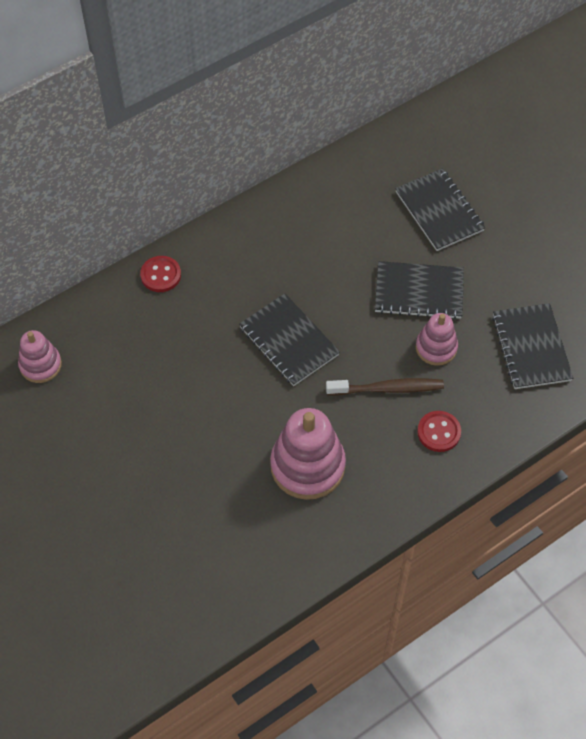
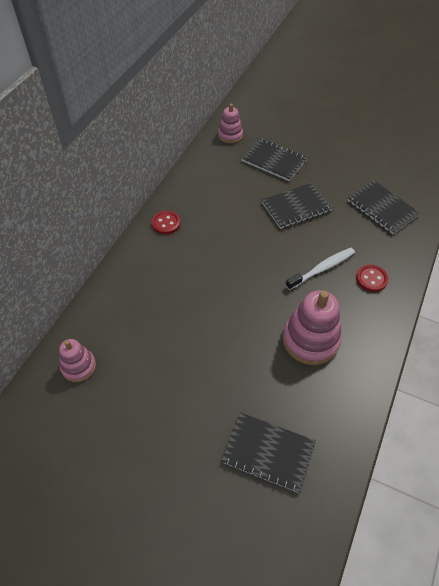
camera: 30 degrees left, 5 degrees down
red button [140,256,181,292] -> red button moved to [152,211,181,235]
black notebook [239,294,340,386] -> black notebook moved to [221,412,316,493]
brown toothbrush [326,378,444,396] -> white toothbrush [285,248,355,290]
pink stacking toy [416,313,458,366] -> pink stacking toy moved to [218,104,243,144]

